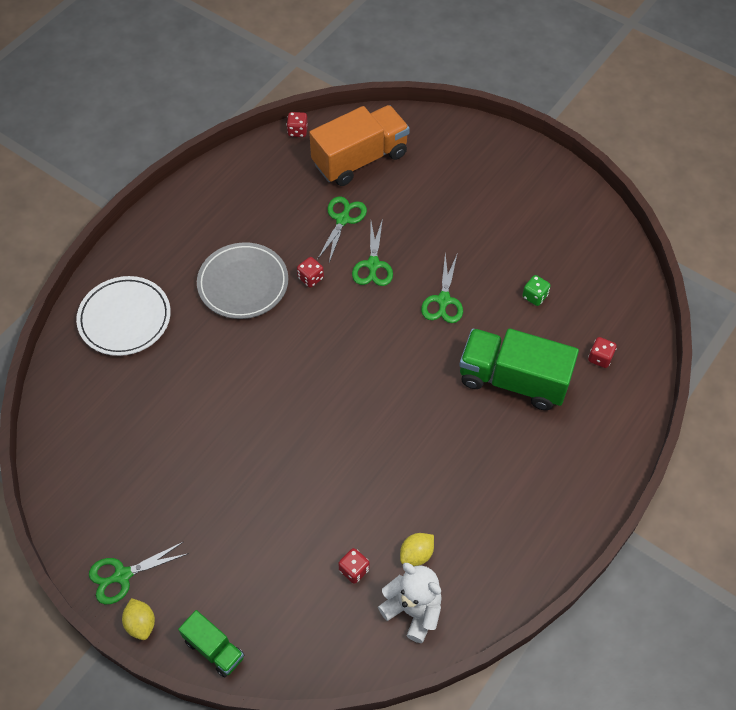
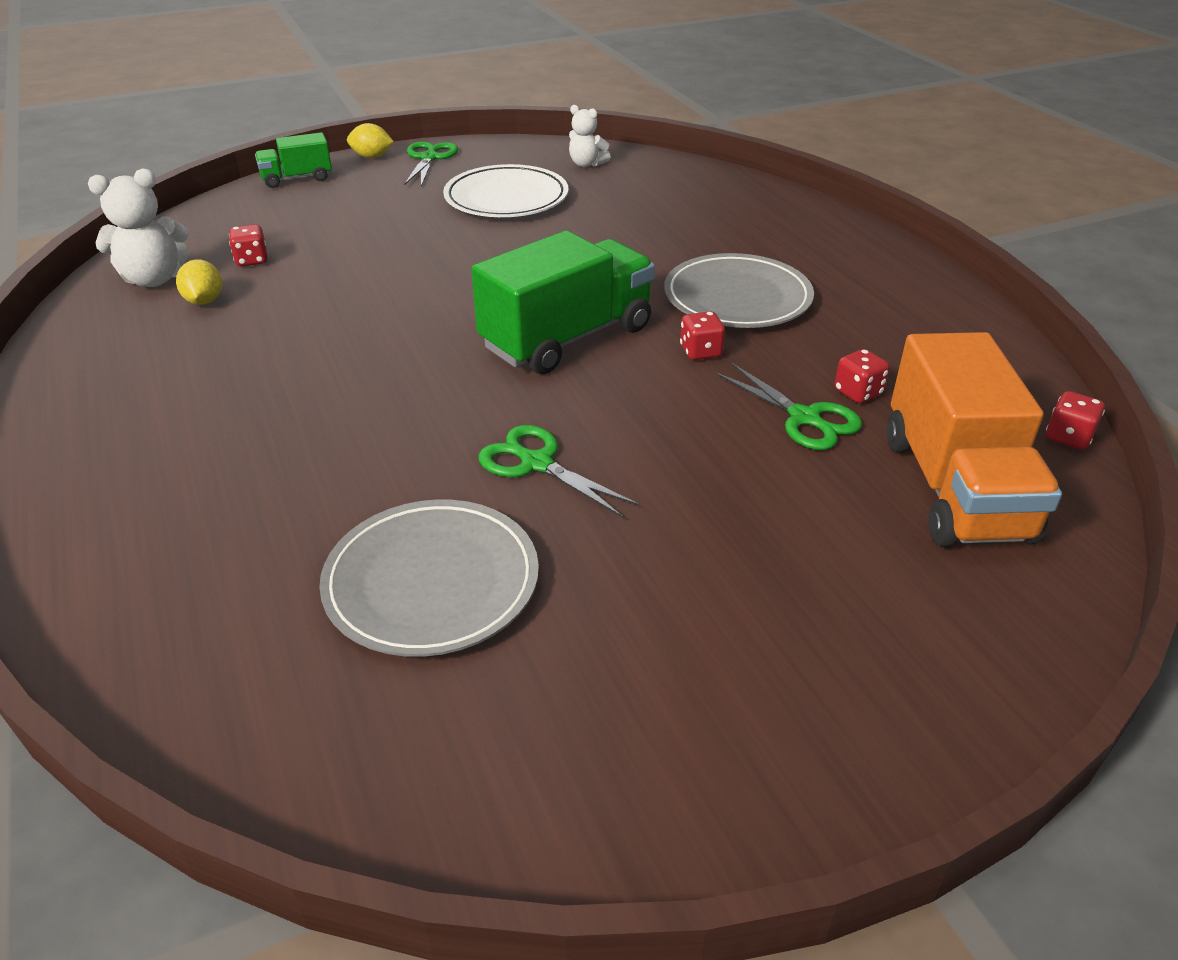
camera: 120 degrees right, 20 degrees down
white plate [76,276,171,356] -> white plate moved to [443,164,568,217]
green scissors [352,218,393,286] -> none
green truck [459,328,579,410] -> green truck moved to [471,230,655,374]
green dice [522,275,551,306] -> grey plate [319,499,539,657]
red dice [588,337,617,368] -> red dice moved to [834,349,890,403]
none -> white teddy bear [569,105,611,167]

